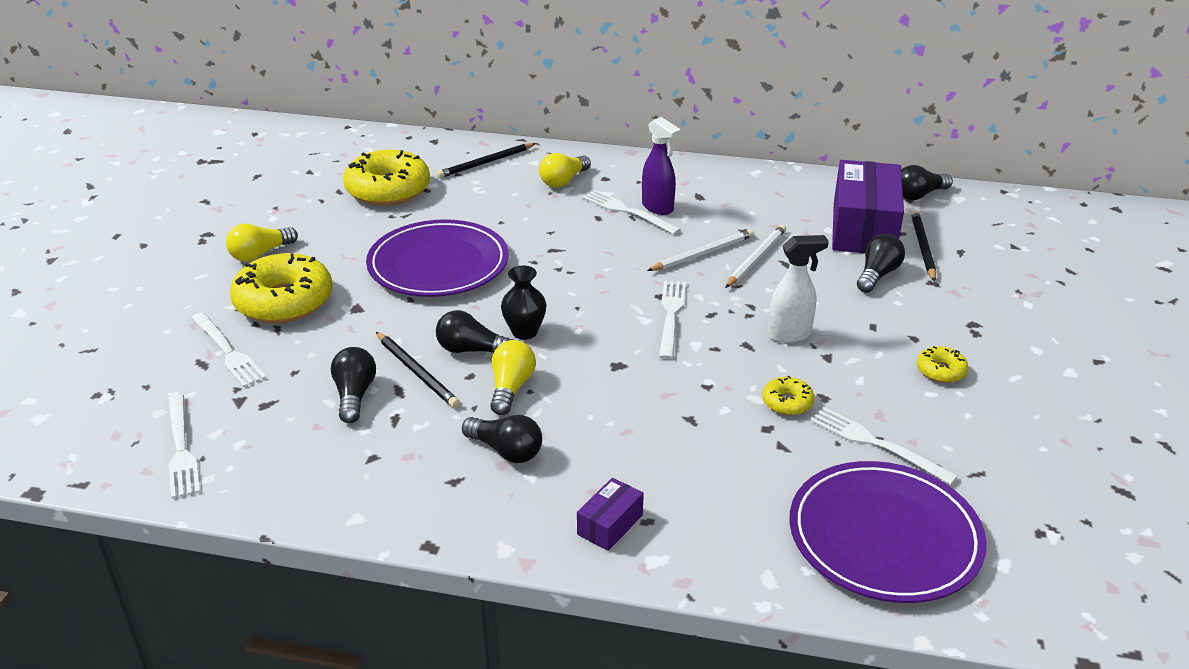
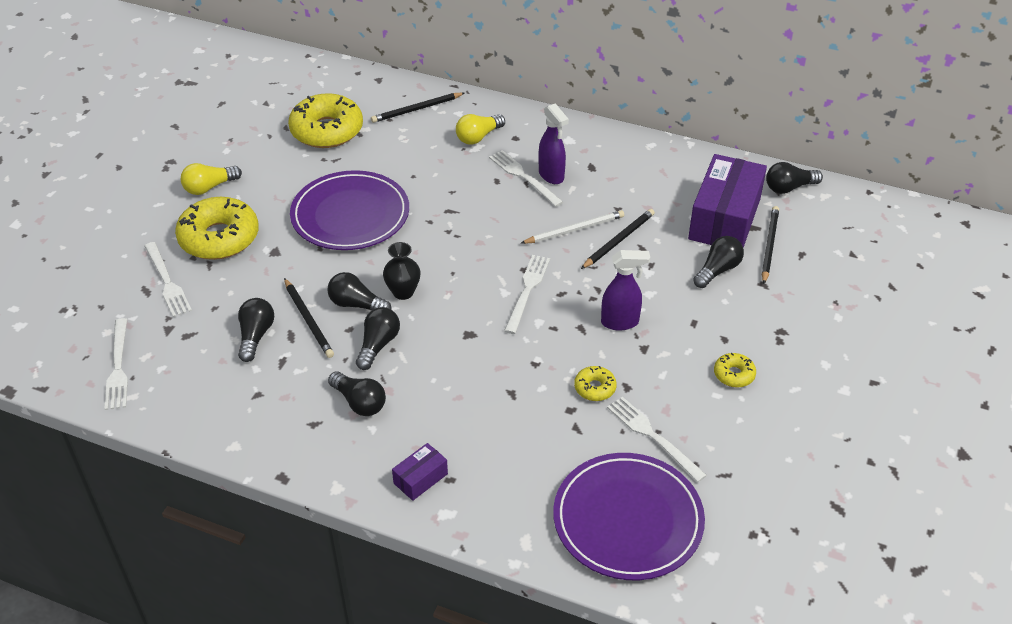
camera: 10 degrees right, 10 degrees up
yellow light bulb [490,340,536,415] -> black light bulb [356,307,400,370]
white pencil [725,225,786,288] -> black pencil [581,209,655,269]
white spray bottle [768,235,829,343] -> purple spray bottle [601,250,650,330]

